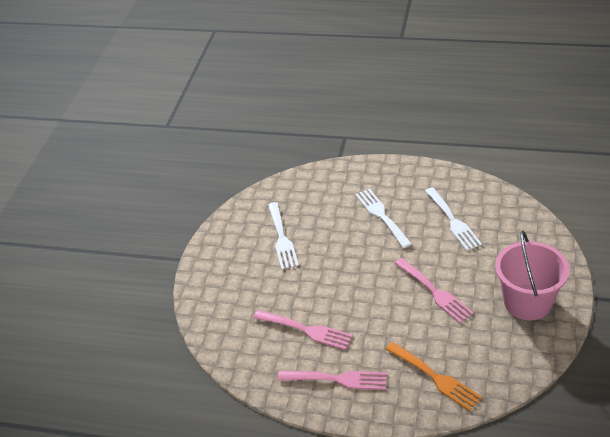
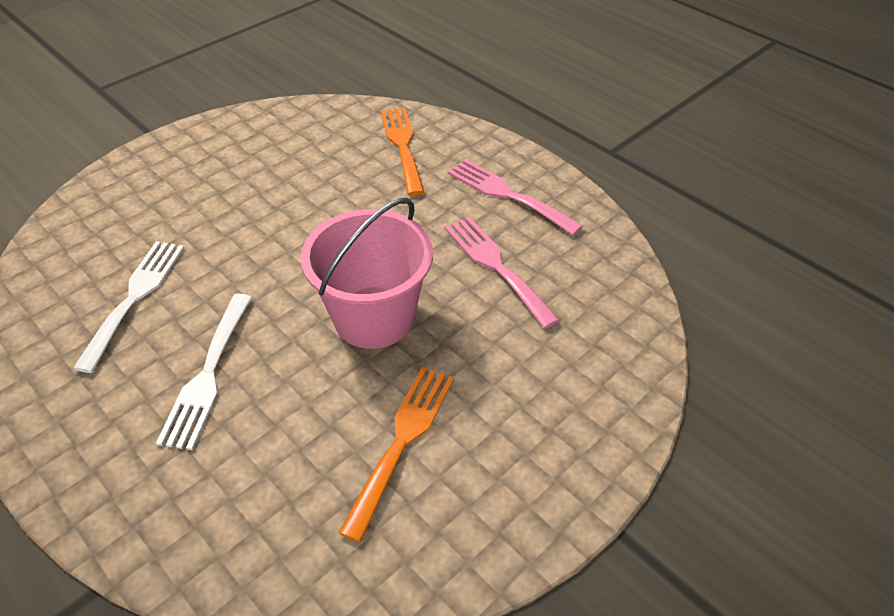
camera: 150 degrees left, 5 degrees up
white fork [268,202,299,269] -> orange fork [338,367,454,542]
pink fork [395,258,474,323] -> none
pink bucket [495,230,570,321] -> pink bucket moved to [301,198,433,349]

